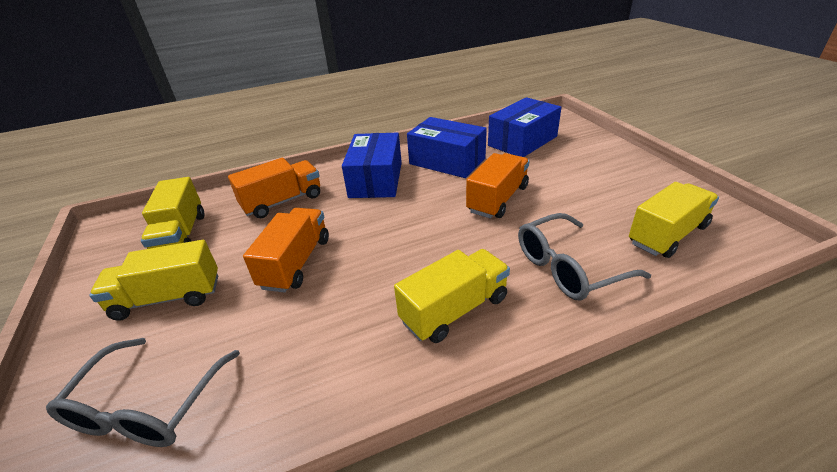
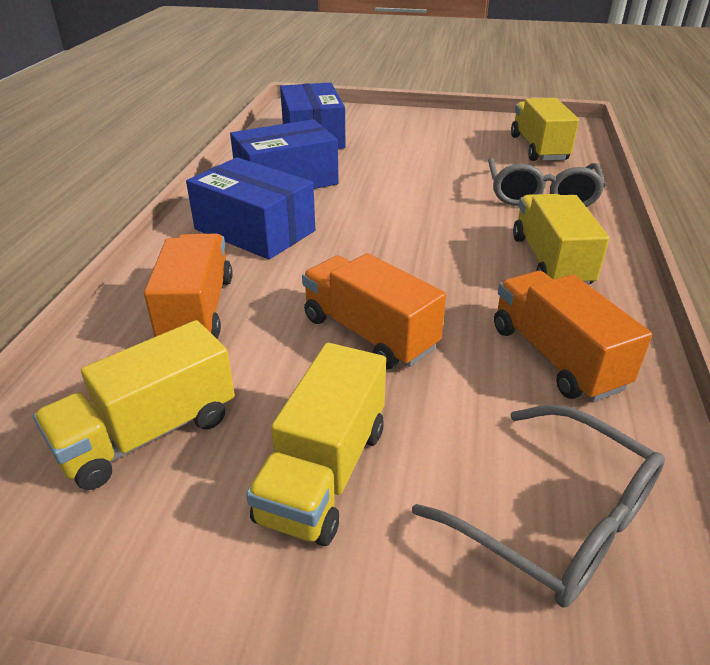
camera: 60 degrees left, 0 degrees up
yellow truck [141,177,204,249] -> yellow truck turned 120 degrees clockwise [33,320,235,490]
orange truck [466,153,529,218] -> orange truck moved to [494,271,652,402]

